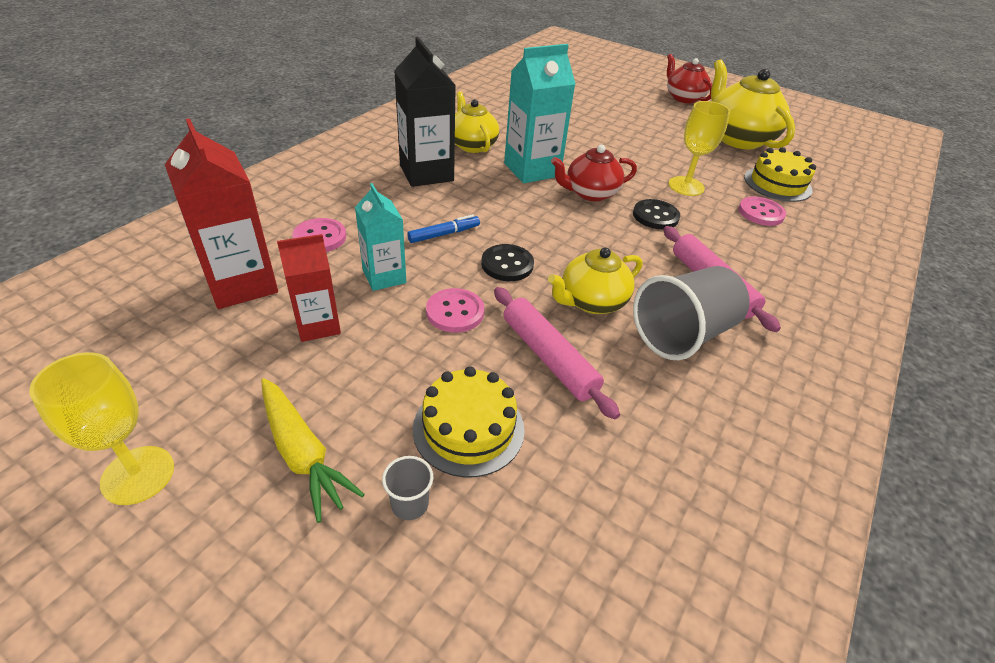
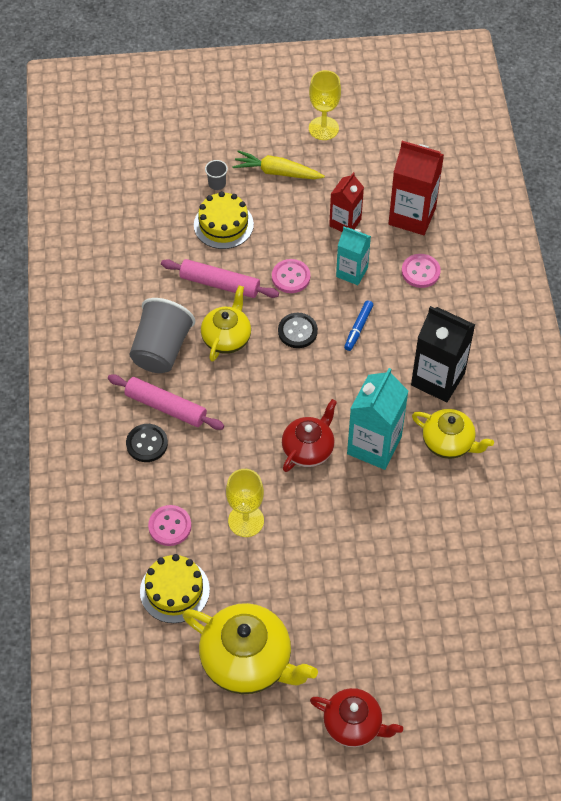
camera: 145 degrees right, 15 degrees up
black button [633,199,680,229] -> black button moved to [126,424,168,462]

